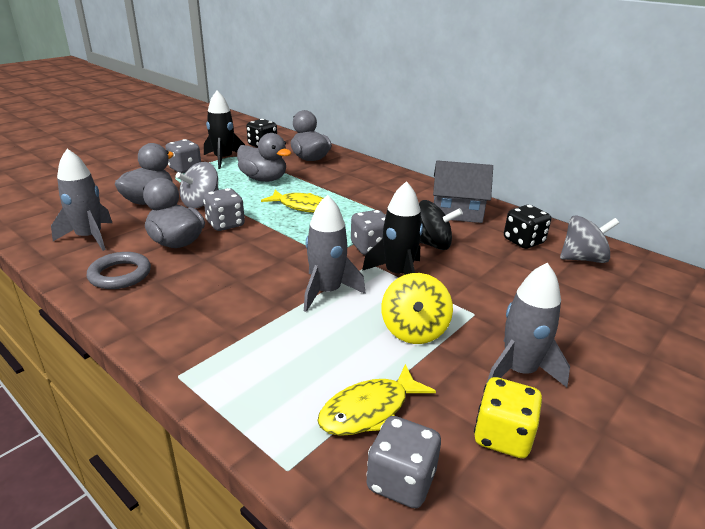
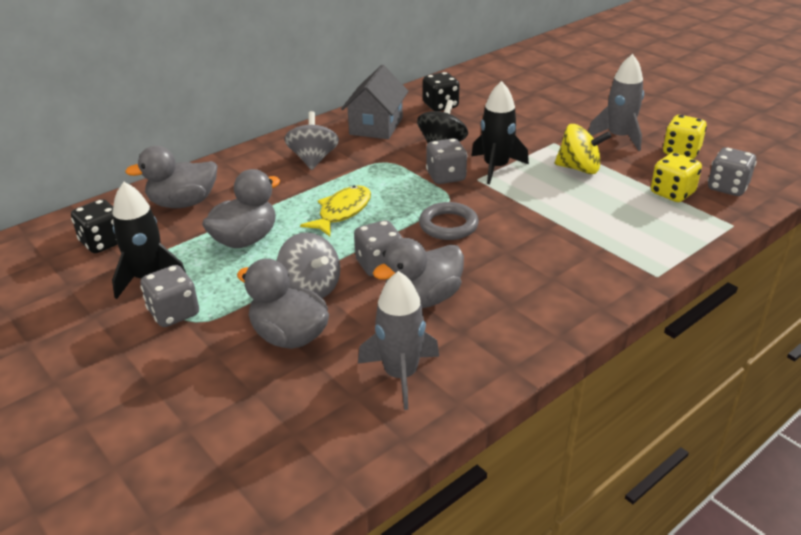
camera: 80 degrees left, 5 degrees up
grey ring [87,252,151,289] -> grey ring moved to [419,202,479,240]
grey rocket [304,195,365,312] -> none
yellow fish [317,364,436,436] -> yellow dice [651,153,702,202]
grey spinning top [560,216,619,263] -> grey spinning top moved to [284,111,339,170]

